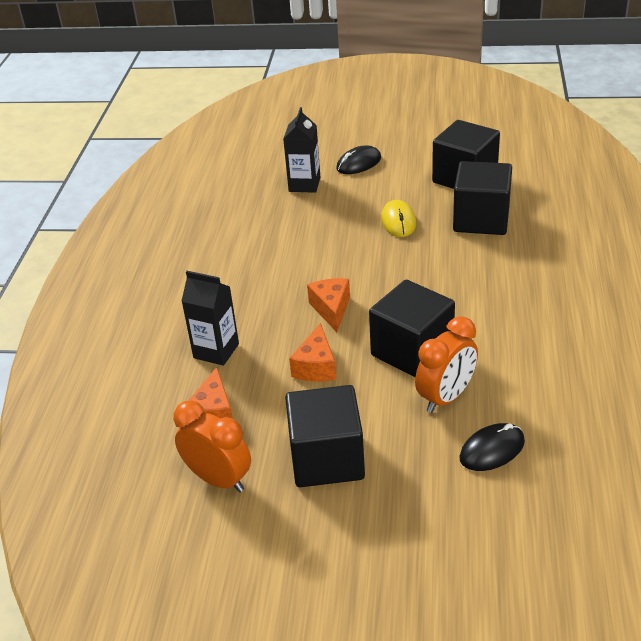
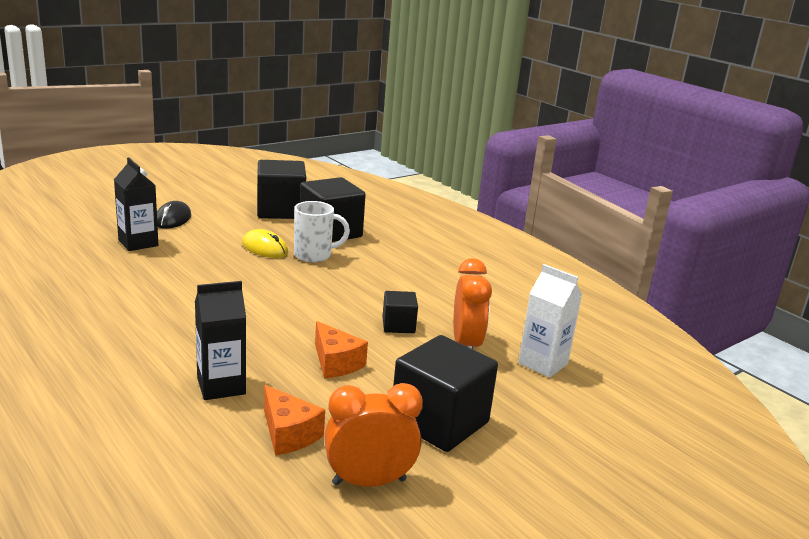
camera: 50 degrees left, 15 degrees down
orange cheese [307,278,350,332] -> none
black cube [369,280,455,377] -> black cube [382,291,418,333], size x0.52
black mouse [459,423,525,471] -> white carton [518,264,582,378]
none -> white mug [294,201,350,262]

